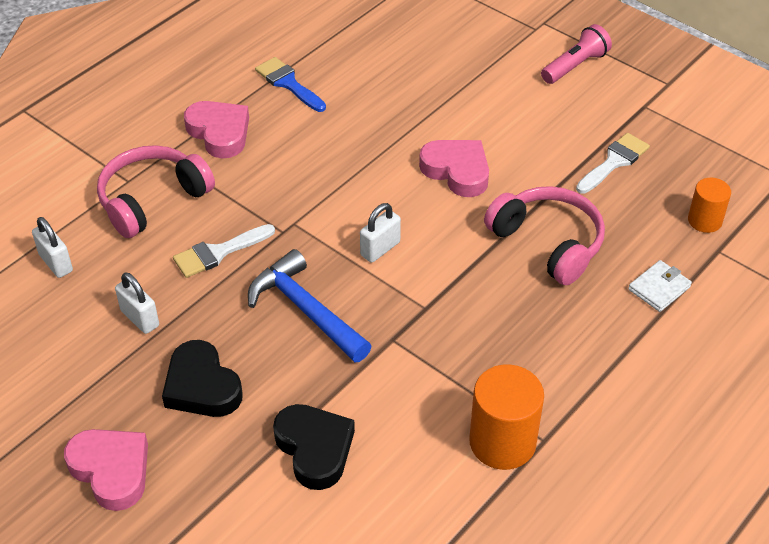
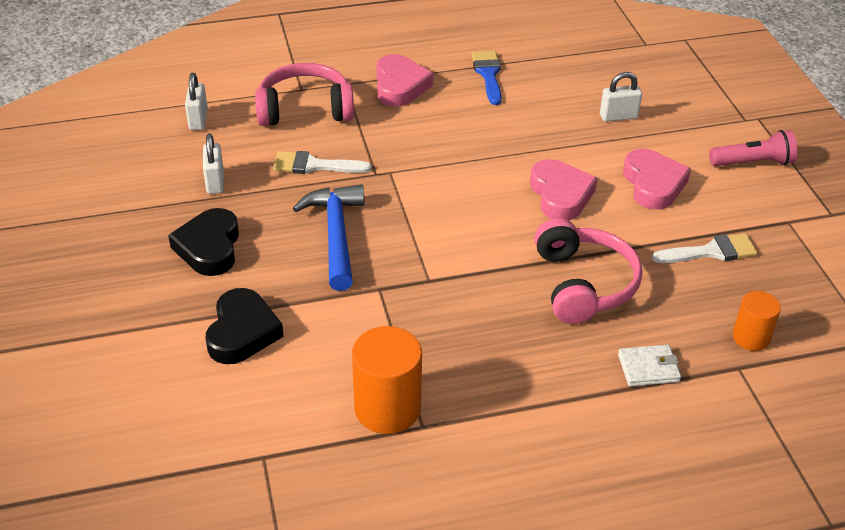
camera: 35 degrees right, 5 degrees down
pink heart [64,429,148,511] -> pink heart moved to [623,149,691,210]
white padlock [360,203,401,263] -> white padlock moved to [600,72,642,122]

